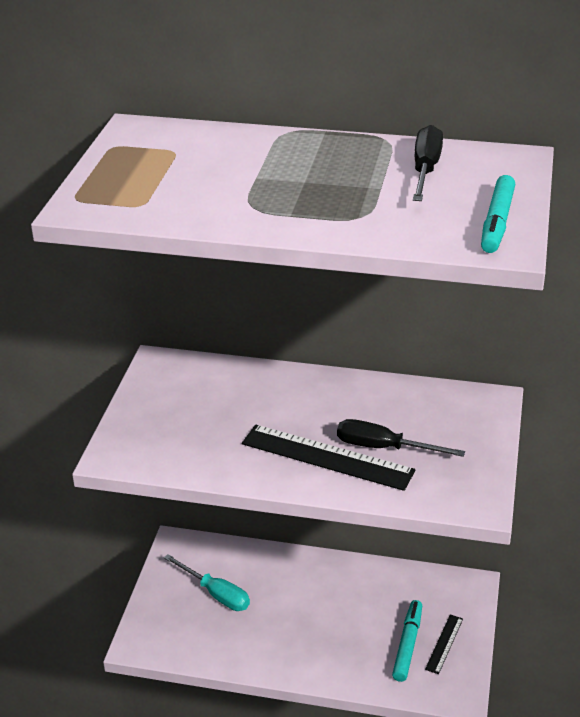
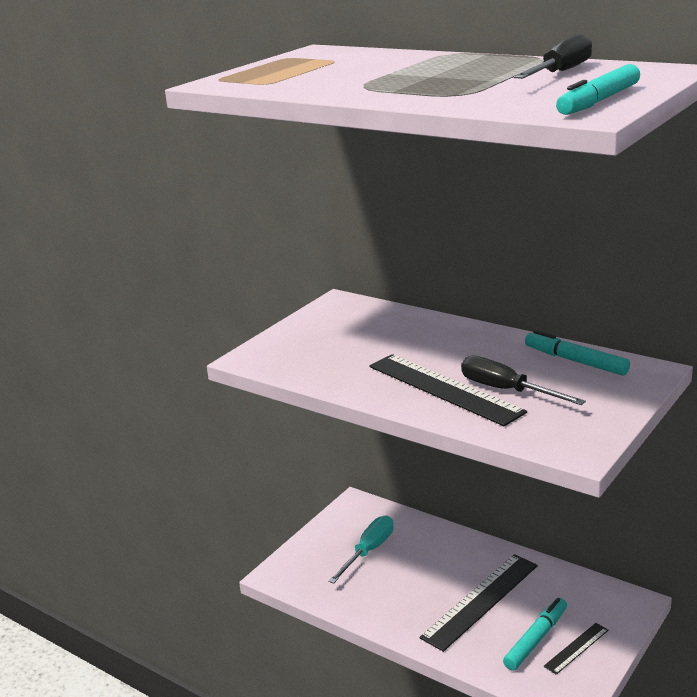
camera: 25 degrees right, 10 degrees down
turquoise screwdriver [164,554,250,611] -> turquoise screwdriver turned 120 degrees counterclockwise [328,516,394,584]
none -> black ruler [420,554,538,652]
none -> turquoise marker [525,330,630,376]

